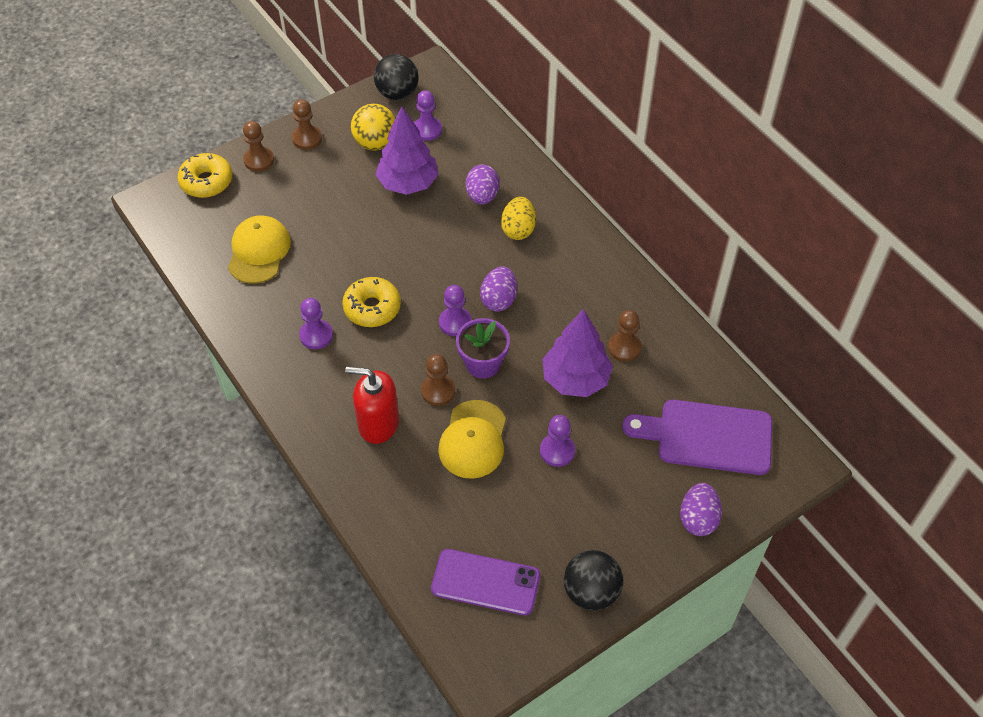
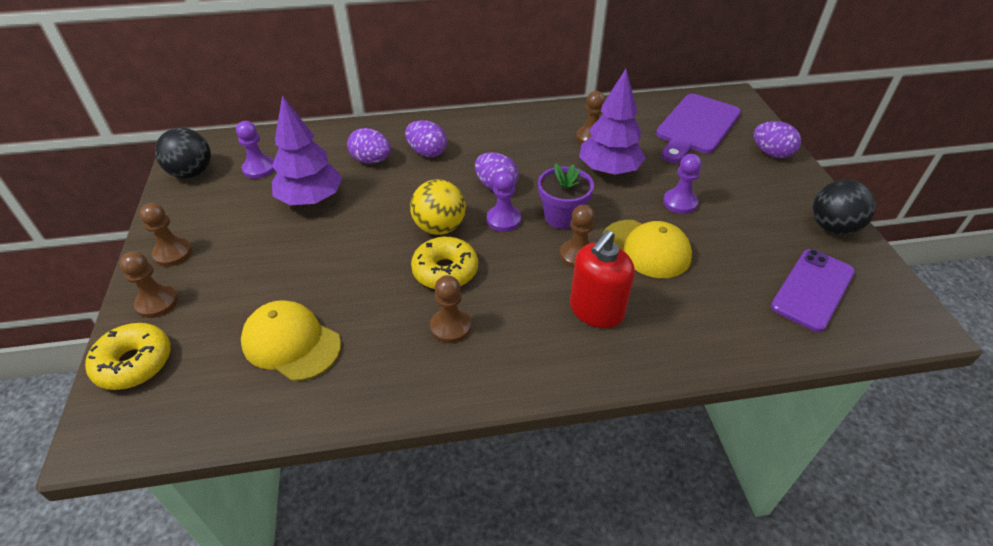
camera: 65 degrees left, 10 degrees down
purple pawn [299,298,333,349] -> brown pawn [430,275,471,343]
yellow ball [351,104,395,151] -> yellow ball moved to [410,179,466,235]
yellow egg [501,197,536,240] -> purple egg [405,120,447,157]

